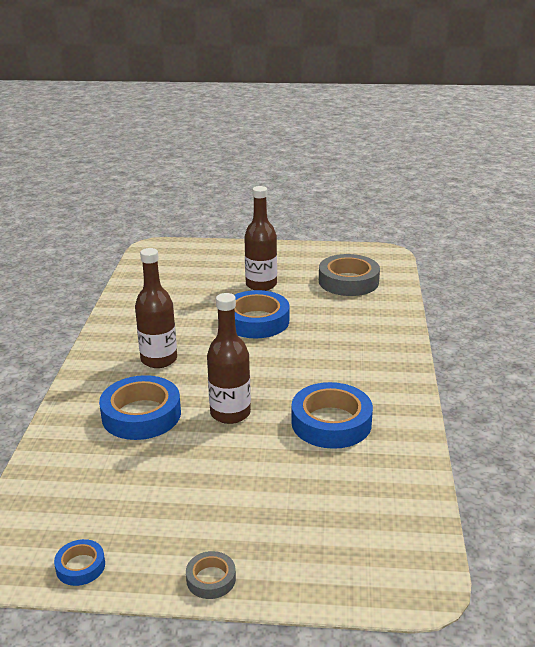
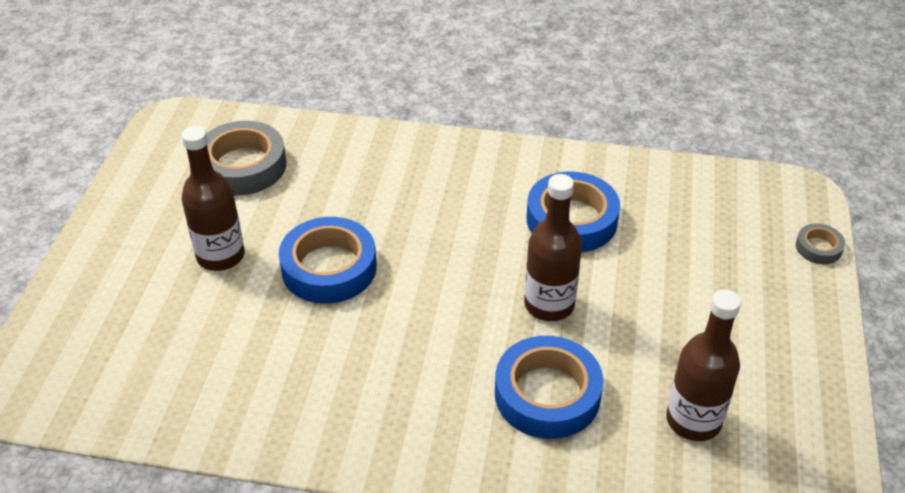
camera: 85 degrees left, 15 degrees up
blue tape [54,539,105,586] -> none
brown bottle [135,248,177,368] -> brown bottle moved to [666,290,741,441]
grey tape [186,551,236,599] -> grey tape moved to [796,223,845,264]

